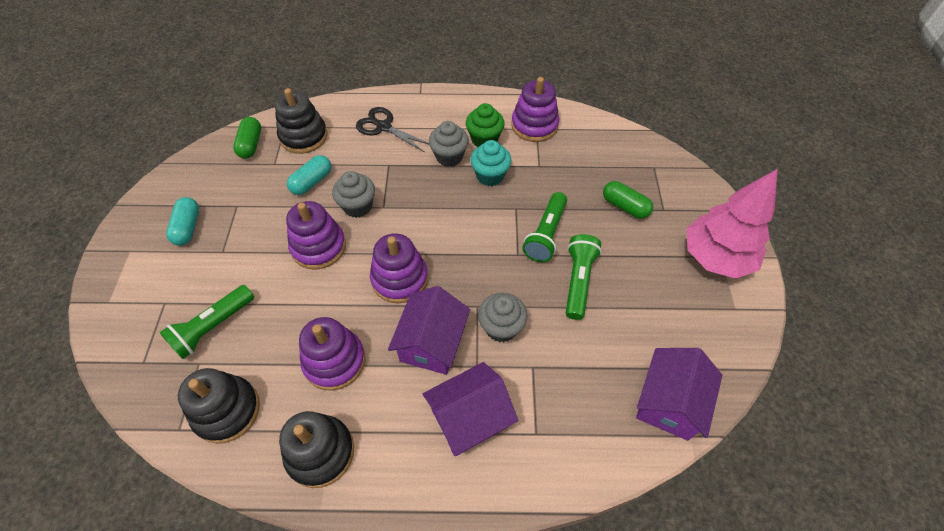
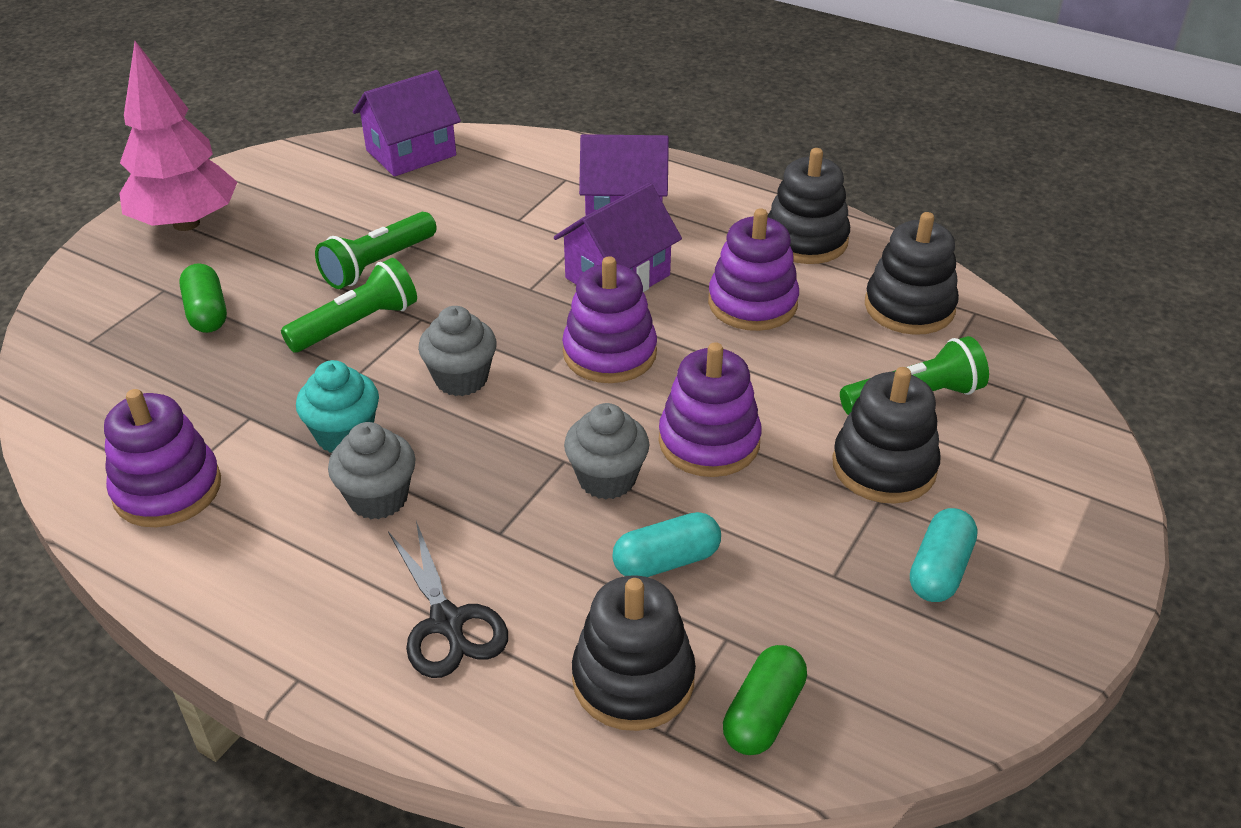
camera: 150 degrees left, 15 degrees down
green cupcake [466,103,505,147] -> none
grey cupcake [478,293,527,342] -> grey cupcake moved to [418,306,497,396]
none -> black stacking toy [832,367,941,504]

